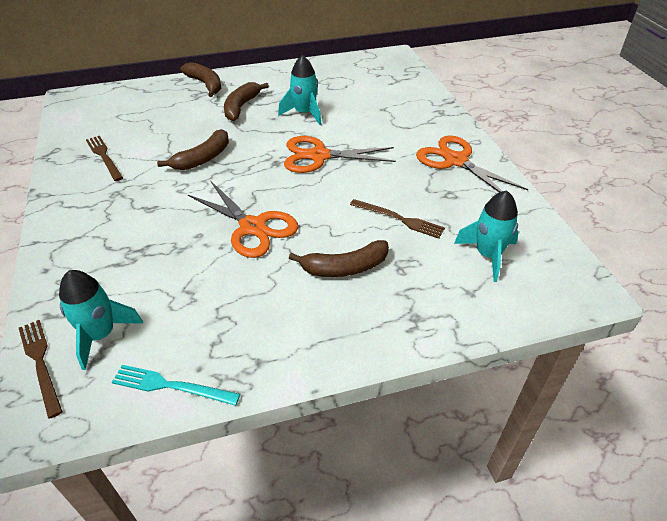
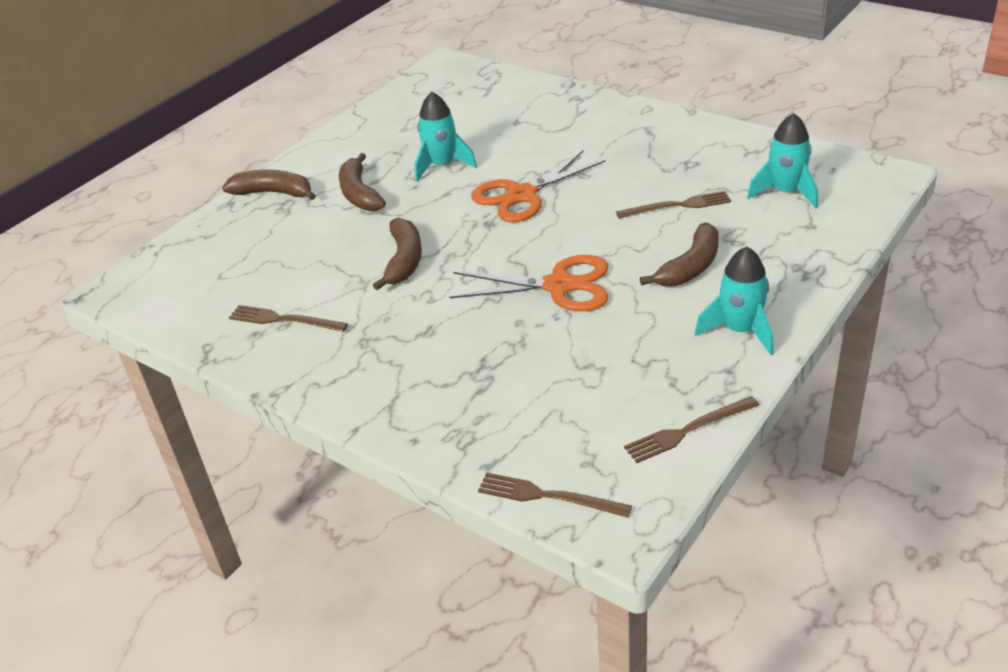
camera: 35 degrees left, 5 degrees down
turquoise rocket [59,270,143,370] -> turquoise rocket moved to [695,247,774,355]
turquoise fork [112,365,240,406] -> brown fork [624,396,759,463]
orange scissors [416,135,528,192] -> none

